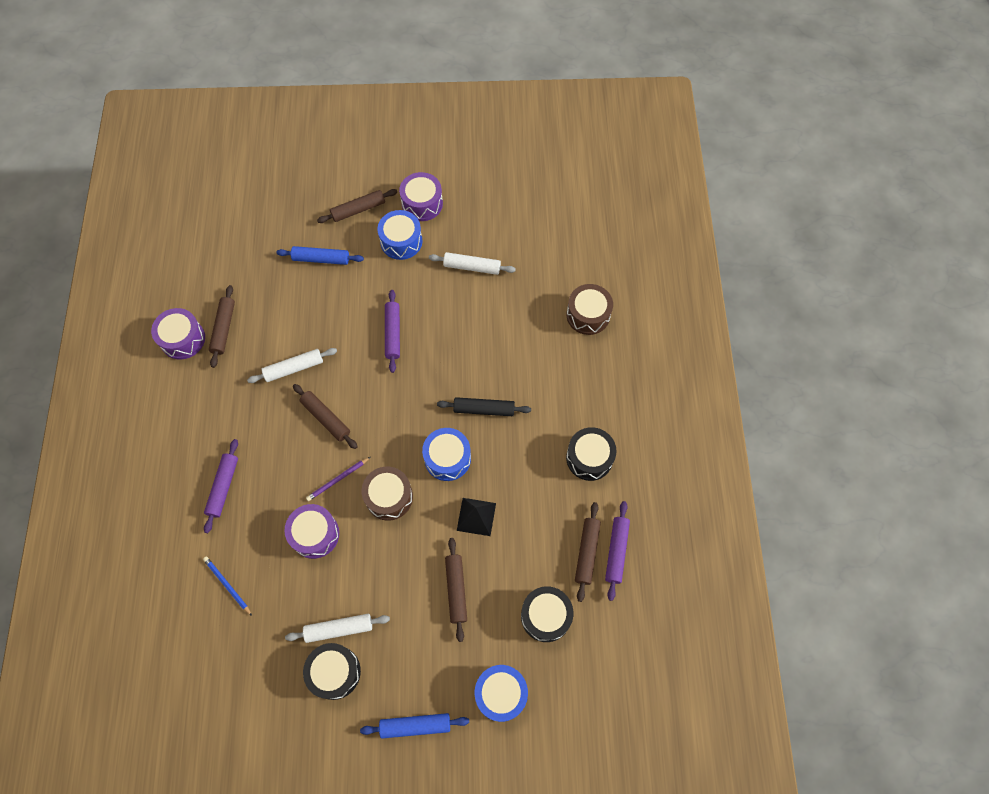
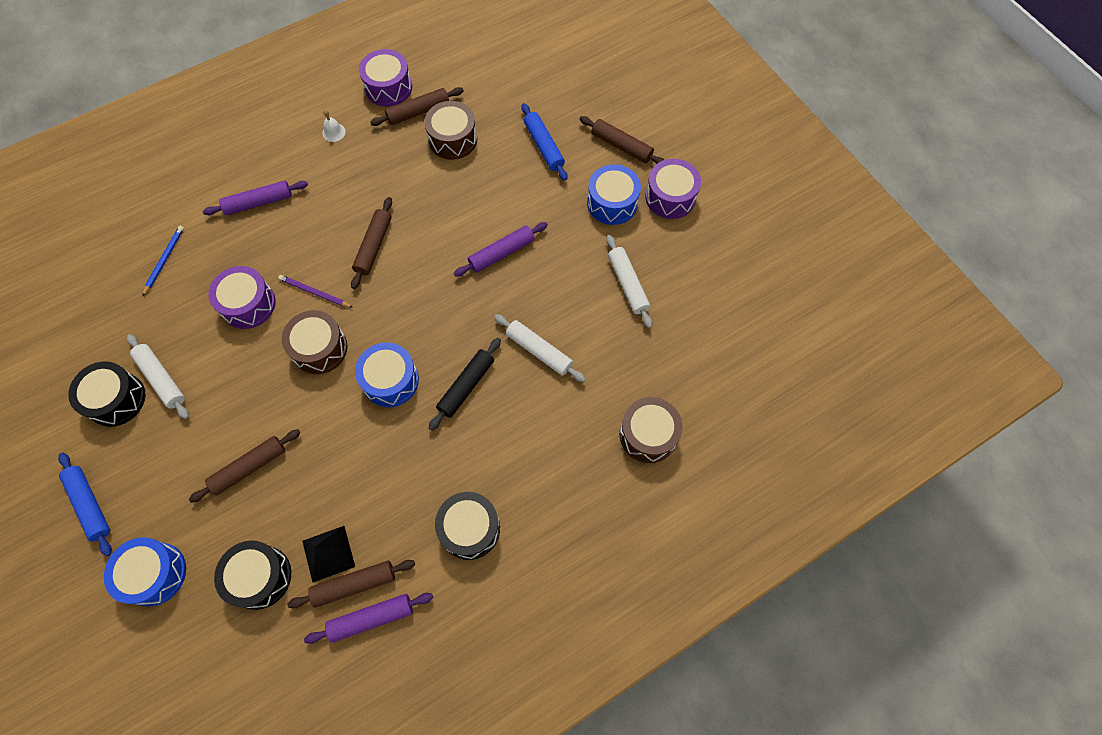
camera: 60 degrees right, 0 degrees up
white rolling pin [247,348,337,383] -> white rolling pin moved to [494,314,586,382]
black rolling pin [437,397,531,416] -> black rolling pin turned 60 degrees clockwise [429,338,501,431]
black pyramid [457,498,496,536] -> black pyramid moved to [302,526,355,583]
none -> white bell [323,110,346,142]
none -> brown drum [424,101,477,160]

